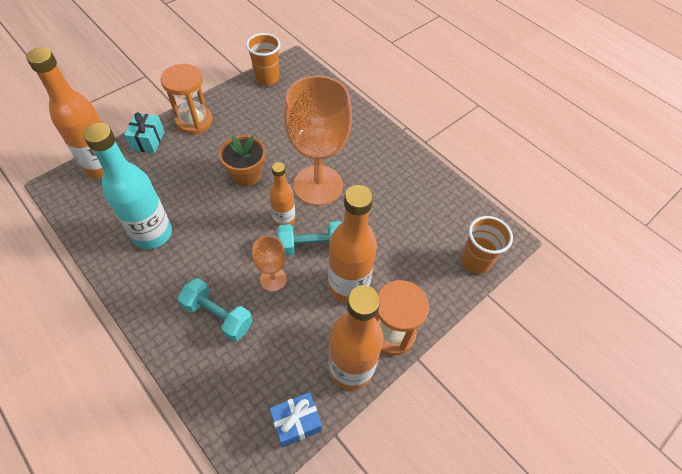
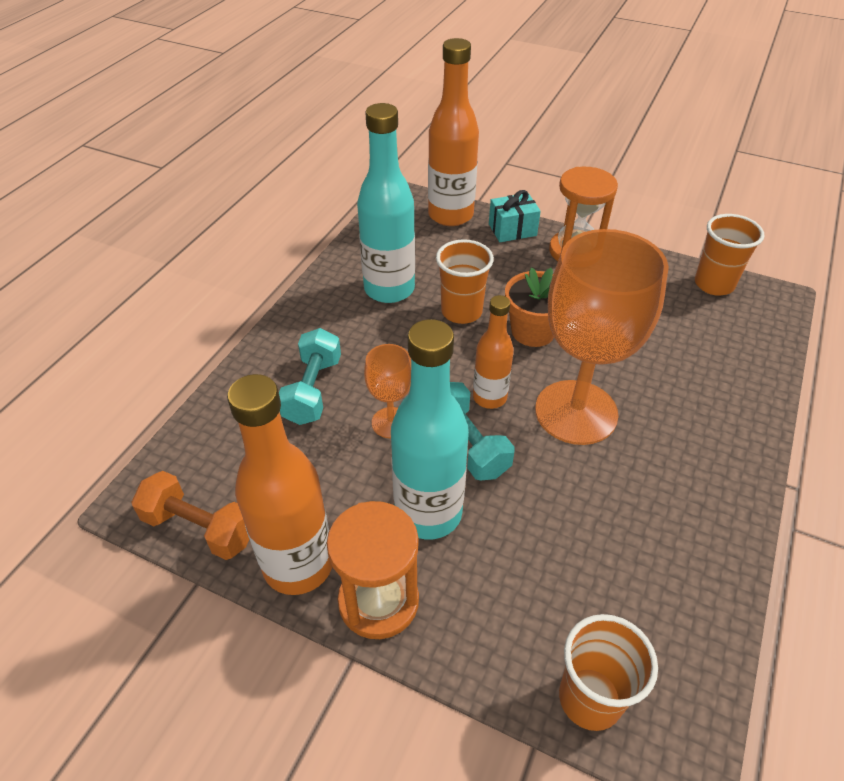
camera: 70 degrees right, 10 degrees down
blue gift [270,392,322,447] -> orange dumbbell [131,471,249,560]
orange bottle [328,185,377,303] -> turquoise bottle [391,319,469,539]
none -> orange cup [436,239,494,324]

